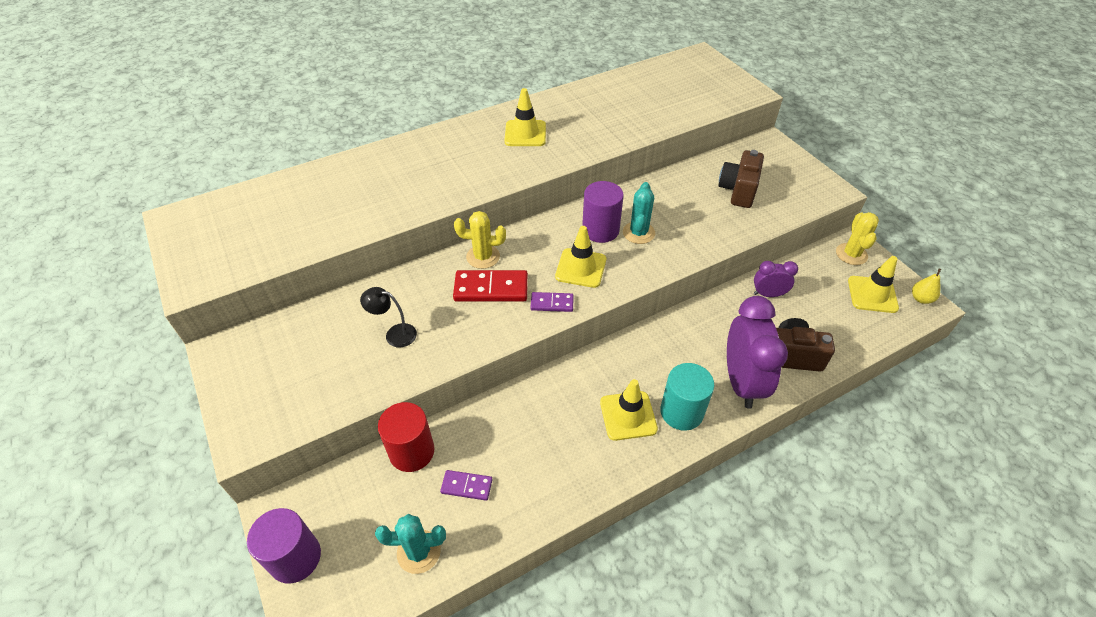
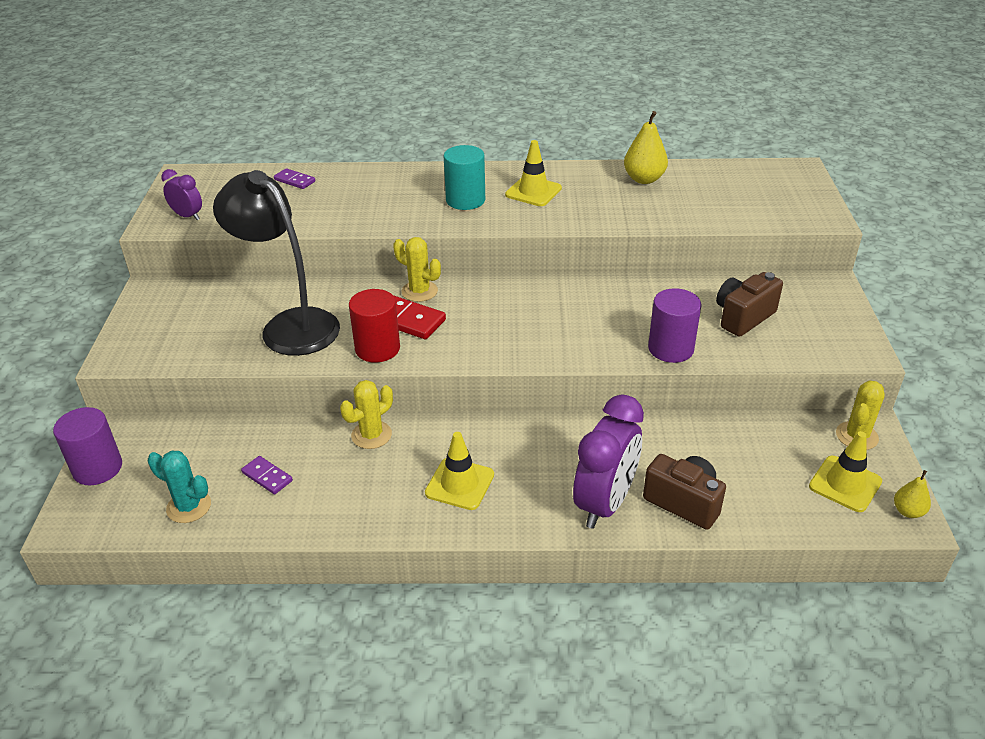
camera: 30 degrees right, 10 degrees down
black lamp [360,287,417,348] -> black lamp [213,170,340,356], size x2.45
red cylinder [378,402,435,472] -> red cylinder moved to [349,289,400,362]
purple domino [530,292,574,312] -> purple domino moved to [274,168,315,189]
yellow traffic cone [555,226,606,288] -> none
purple cylinder [582,181,624,243] -> purple cylinder moved to [648,288,701,363]
turquoise cactus [623,182,655,244] -> none
turquoise cylinder [660,363,715,431] -> turquoise cylinder moved to [444,145,485,210]
purple clock [754,261,798,297] -> purple clock moved to [161,169,202,220]
none -> yellow cactus [340,380,393,449]
none -> yellow pear [624,111,668,184]

